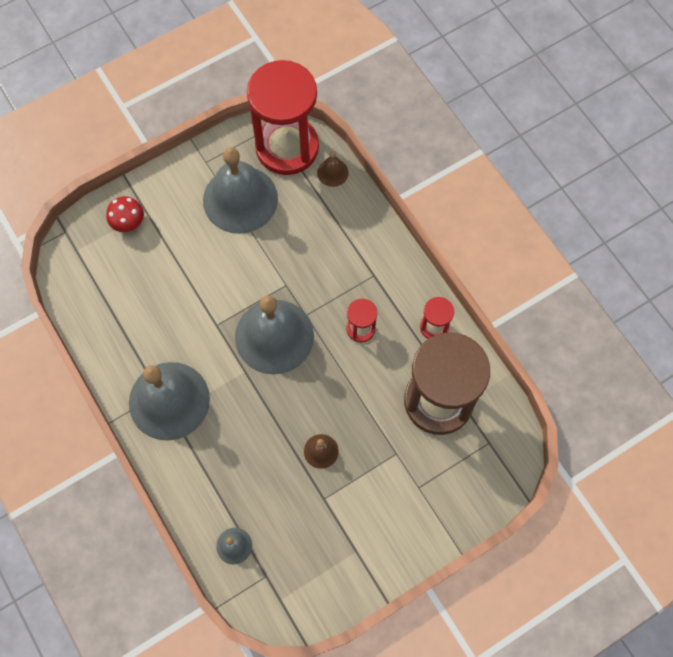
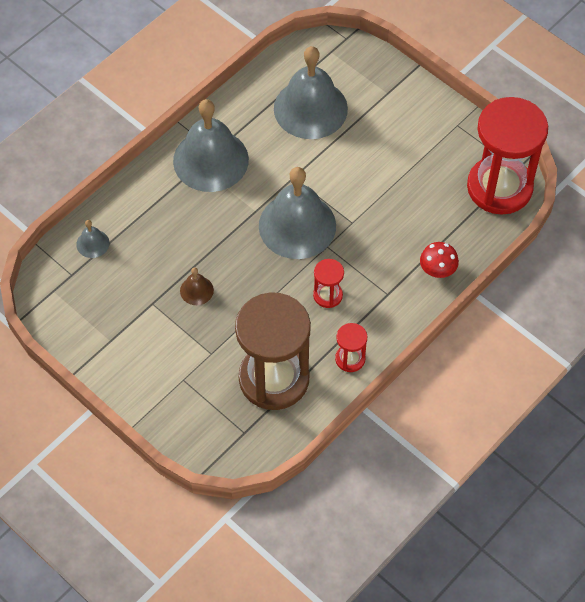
camera: 75 degrees right, 10 degrees down
red mushroom [106,196,144,232] -> red mushroom moved to [420,242,459,278]
grey bell [203,147,278,234] -> grey bell moved to [274,46,348,139]
brown bell [317,151,349,187] -> none

